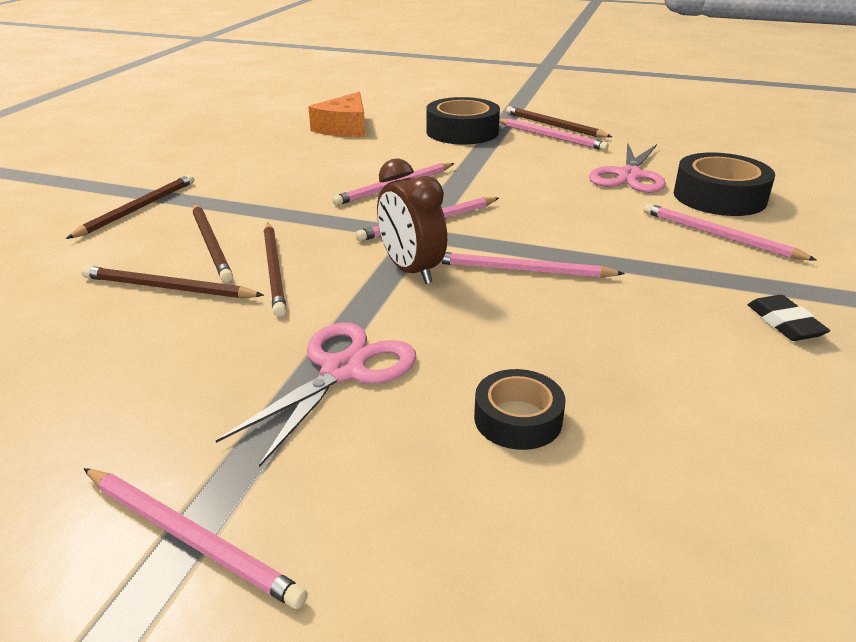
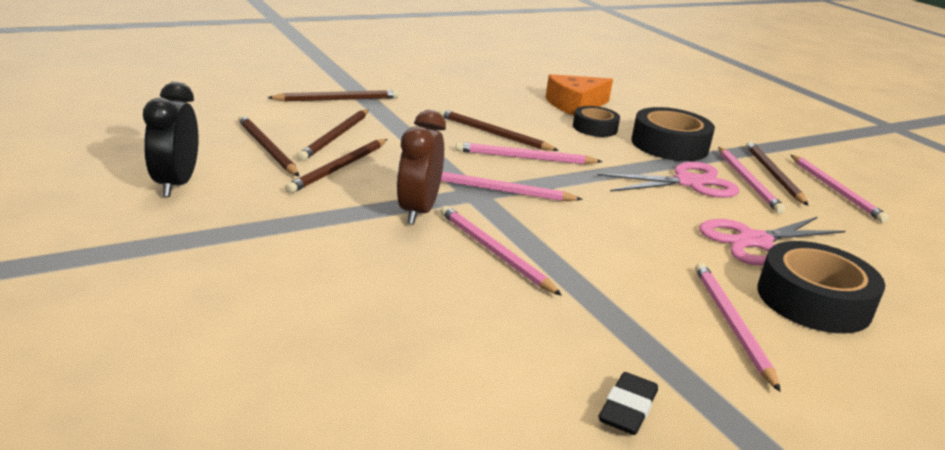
camera: 40 degrees right, 5 degrees down
pink pencil [84,468,308,609] -> pink pencil moved to [791,155,889,223]
pink scissors [216,322,417,467] -> pink scissors moved to [597,162,739,198]
black tape [474,369,565,450] -> black tape moved to [573,106,620,137]
none -> black clock [143,82,199,197]
none -> brown pencil [439,109,559,151]

